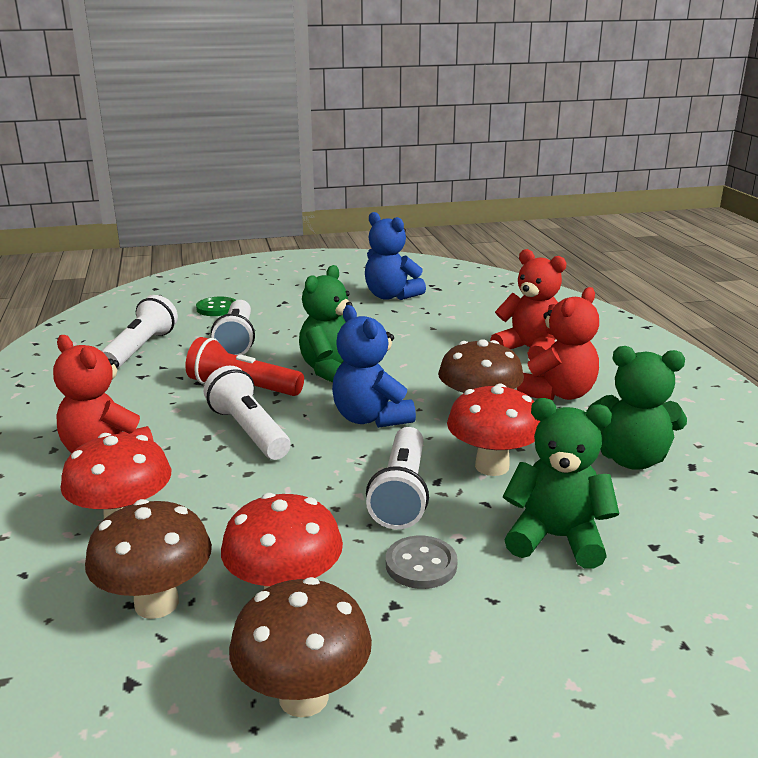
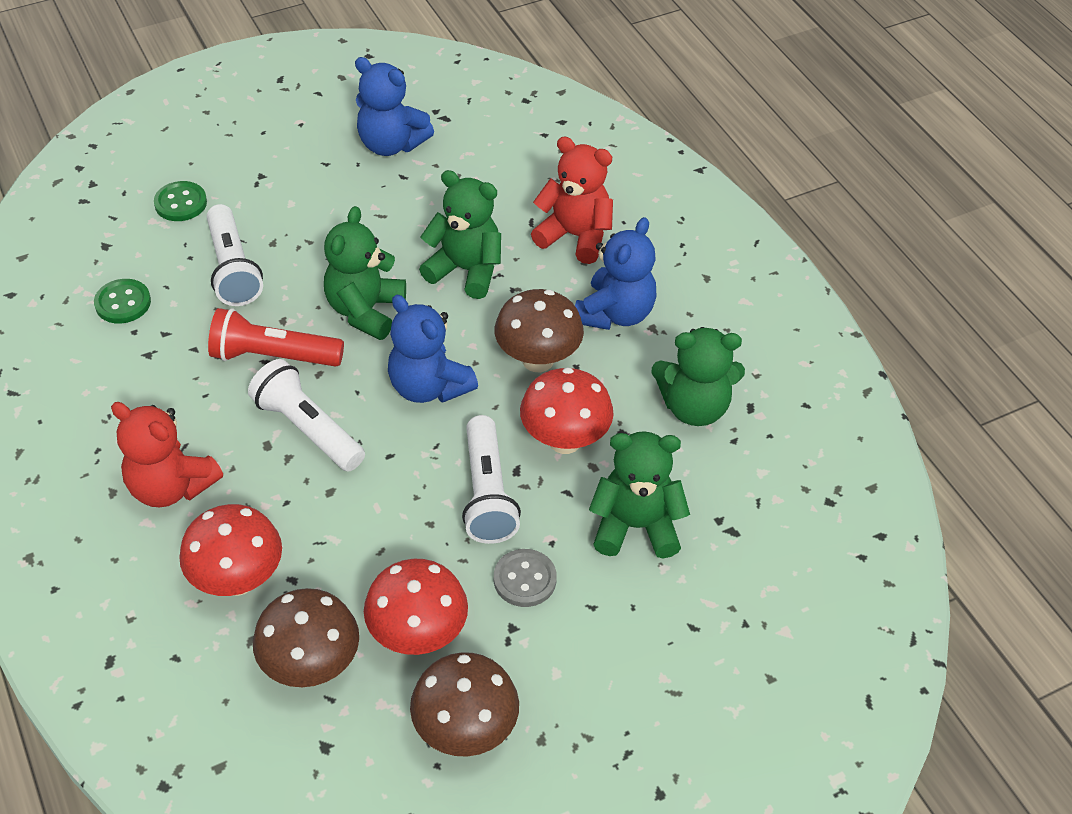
camera: 15 degrees left, 25 degrees up
white flashlight [102,295,178,369] -> green button [94,279,151,324]
red teddy bear [517,287,599,401] -> blue teddy bear [575,217,656,330]
none -> green teddy bear [419,170,501,299]

